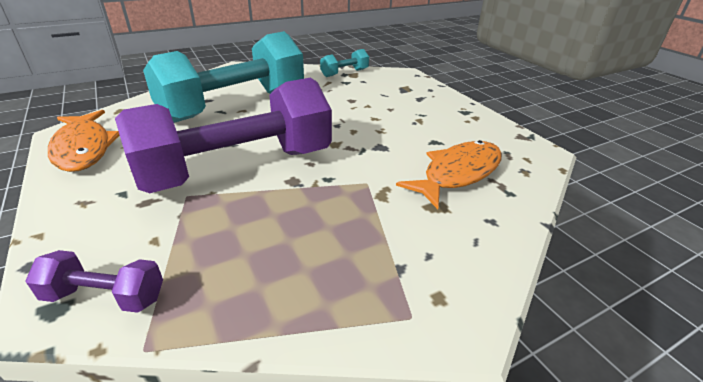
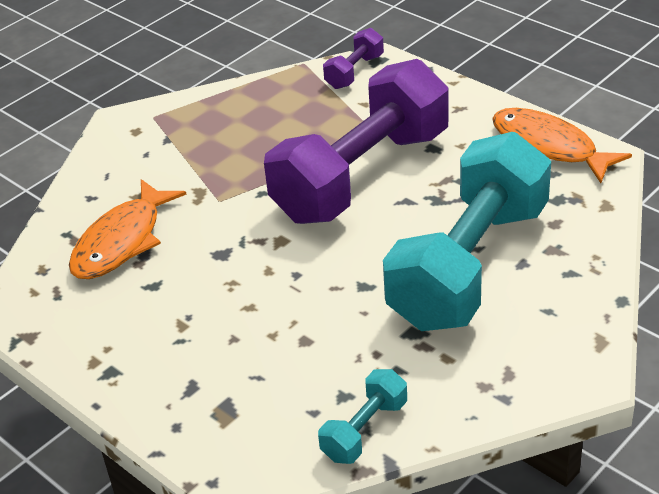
camera: 165 degrees right, 5 degrees up
purple dumbbell [25,250,163,313] -> purple dumbbell turned 45 degrees counterclockwise [323,28,384,89]

